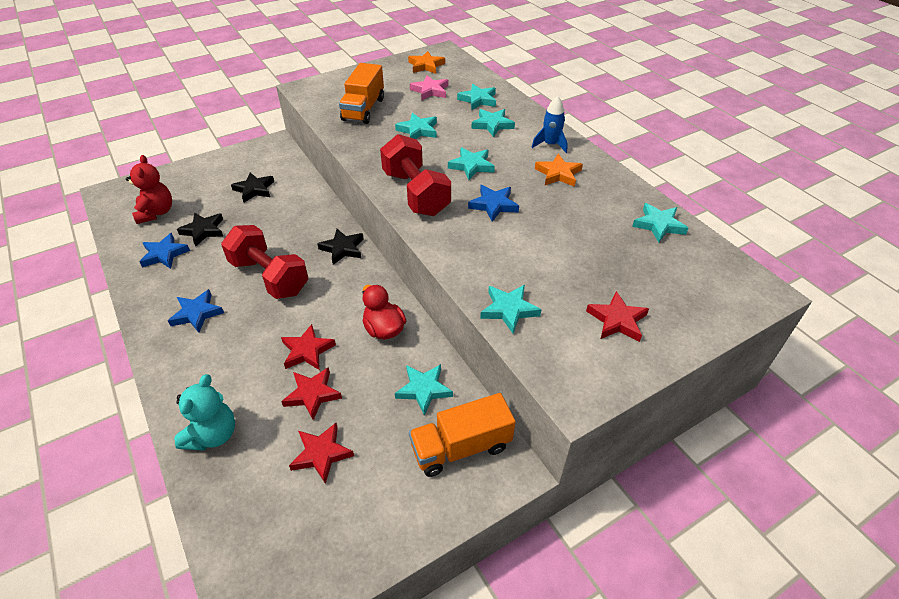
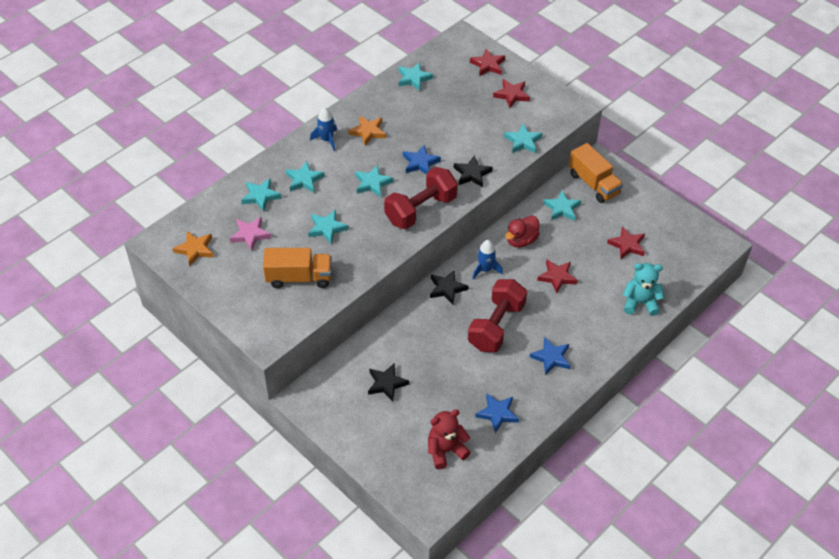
camera: 105 degrees left, 5 degrees up
black star [177,213,223,246] -> black star moved to [454,155,493,187]
red star [281,367,342,420] -> red star moved to [470,49,505,76]
none -> blue rocket [472,240,503,279]

